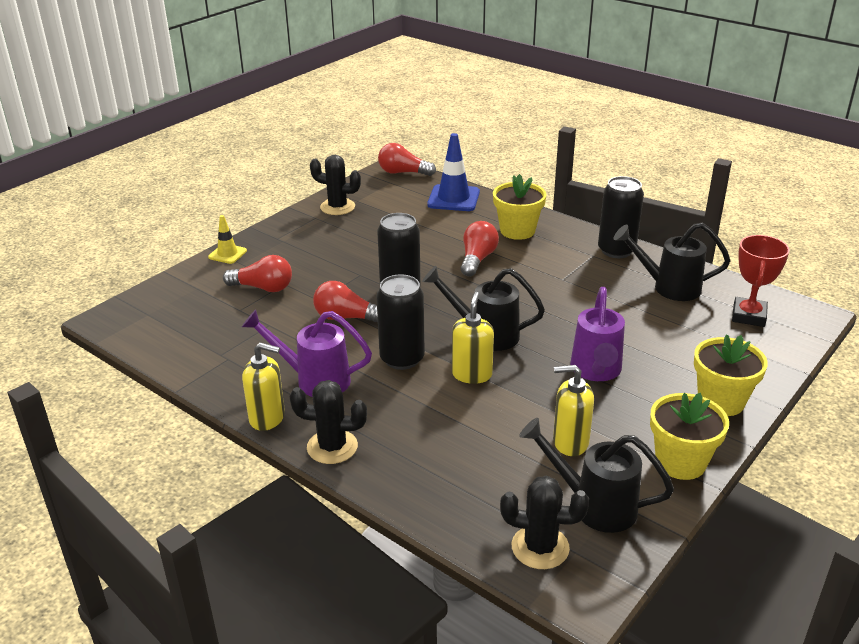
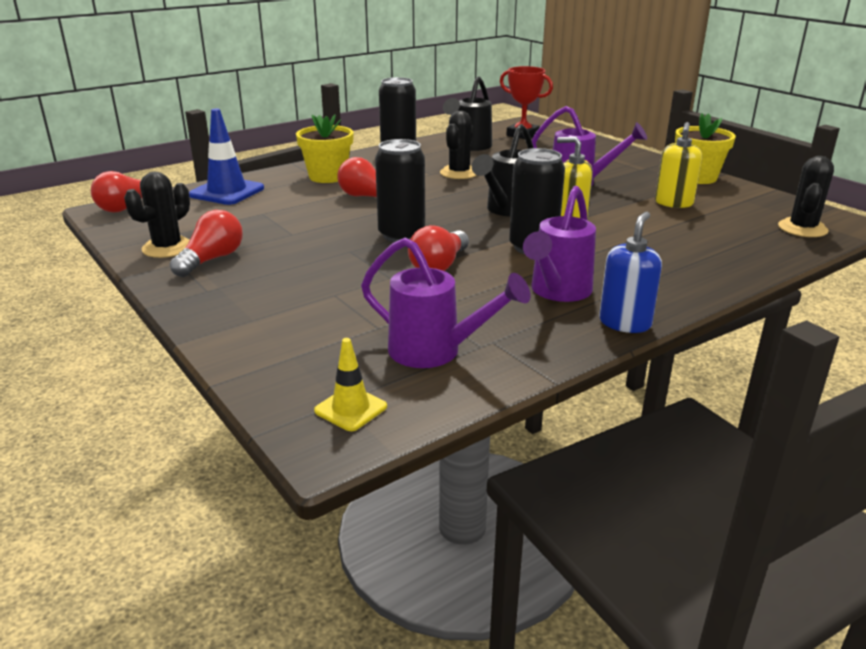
camera: 75 degrees left, 5 degrees down
yellow traffic cone [208,215,247,264] -> yellow traffic cone moved to [314,338,387,431]
red light bulb [223,255,292,292] -> red light bulb moved to [170,210,243,277]
yellow soap dispenser [242,342,285,431] -> blue soap dispenser [599,212,662,333]
black cactus [289,380,367,464] -> black cactus moved to [440,111,477,179]
black watering can [519,418,674,533] -> none
yellow flower pot [694,334,768,416] -> none
none -> purple watering can [361,237,531,368]

